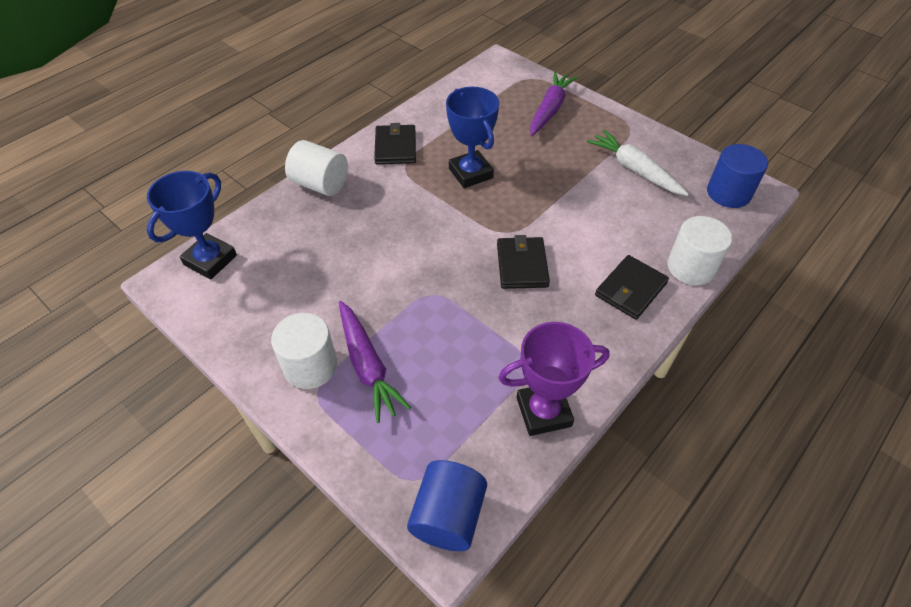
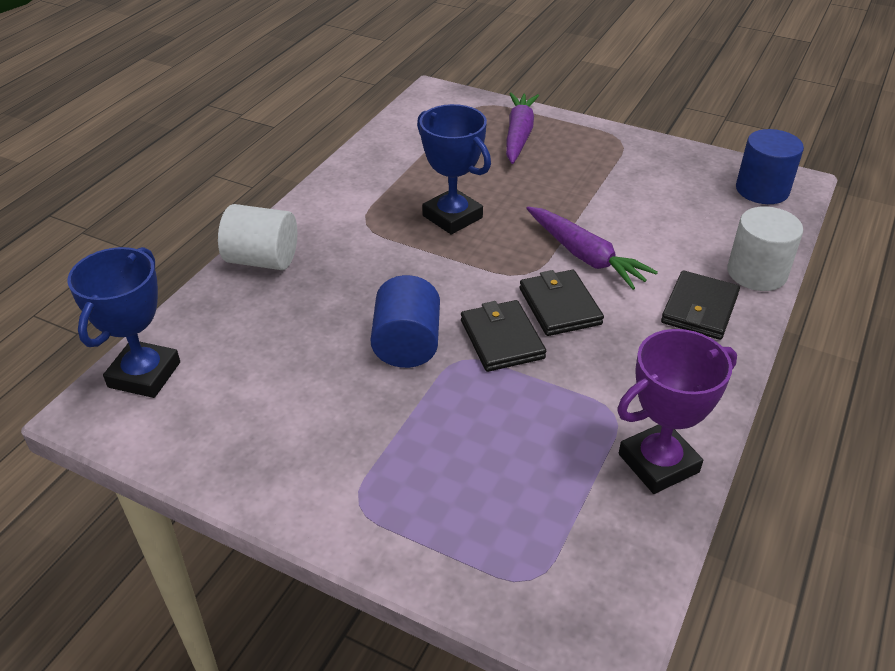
camera: 15 degrees left, 10 degrees down
white cylinder [271,313,337,389] -> none
purple carrot [339,301,411,423] -> purple carrot moved to [526,207,658,290]
black wallet [374,123,416,164] -> black wallet moved to [461,300,546,372]
blue cylinder [407,460,487,551] -> blue cylinder moved to [371,275,440,368]
white carrot [587,130,689,196] -> none

